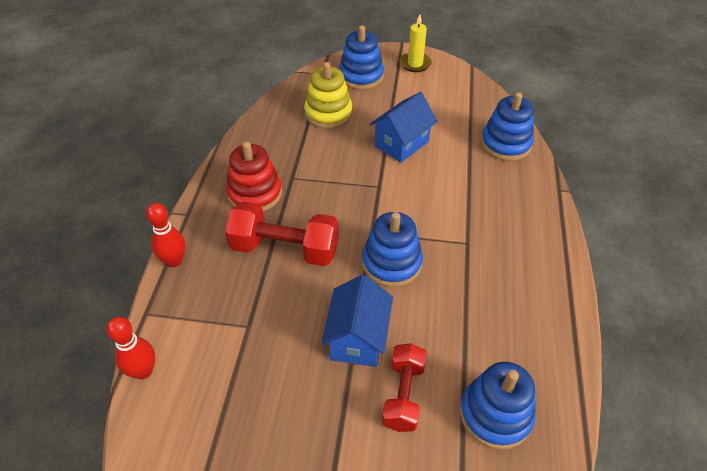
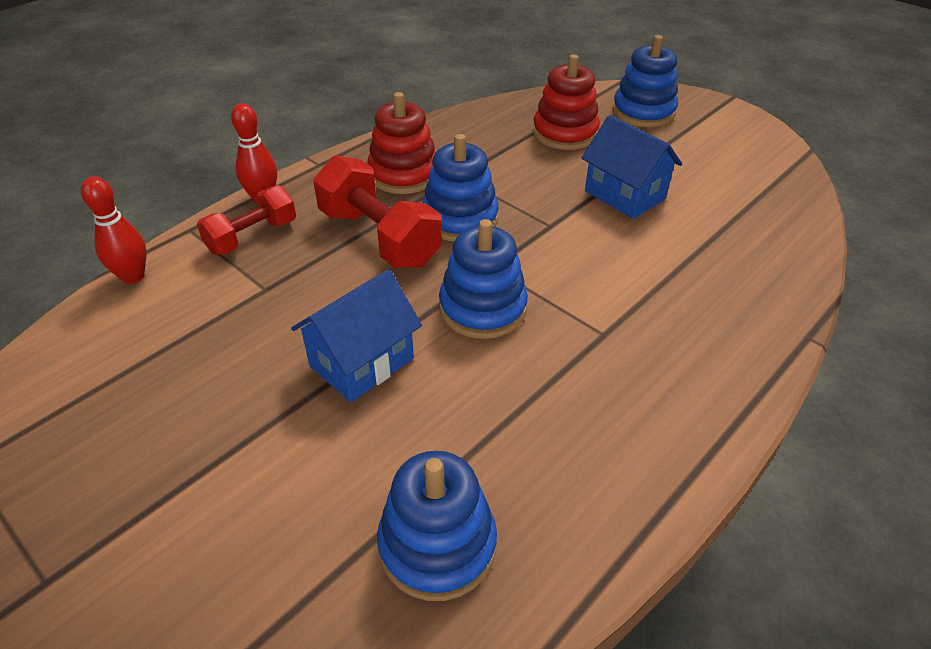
camera: 35 degrees right, 5 degrees down
yellow stacking toy [304,62,352,129] -> red stacking toy [533,54,600,150]
blue house [370,92,437,163] -> blue house turned 60 degrees clockwise [582,115,682,219]
red dumbbell [382,343,427,432] -> red dumbbell moved to [197,185,296,255]
yellow candle [399,14,432,72] -> none
blue stacking toy [481,92,534,161] -> blue stacking toy moved to [422,134,499,242]

